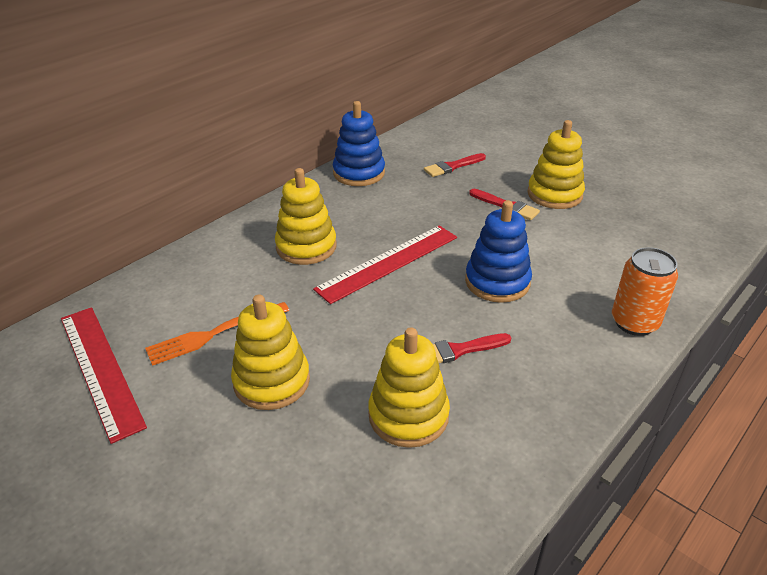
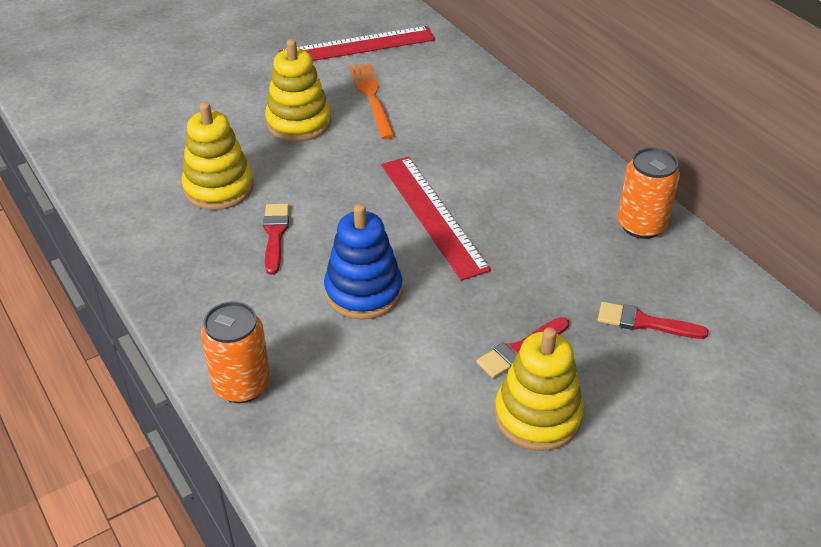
camera: 105 degrees right, 5 degrees up
yellow stacking toy [275,168,337,265] -> none
blue stacking toy [333,101,385,186] -> orange can [618,147,680,239]
red brush [424,153,486,177] -> red brush turned 60 degrees counterclockwise [598,302,709,339]

